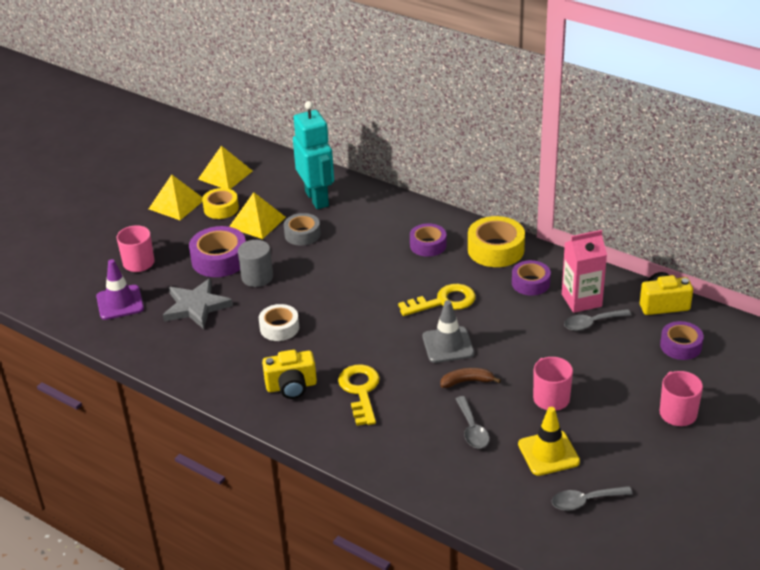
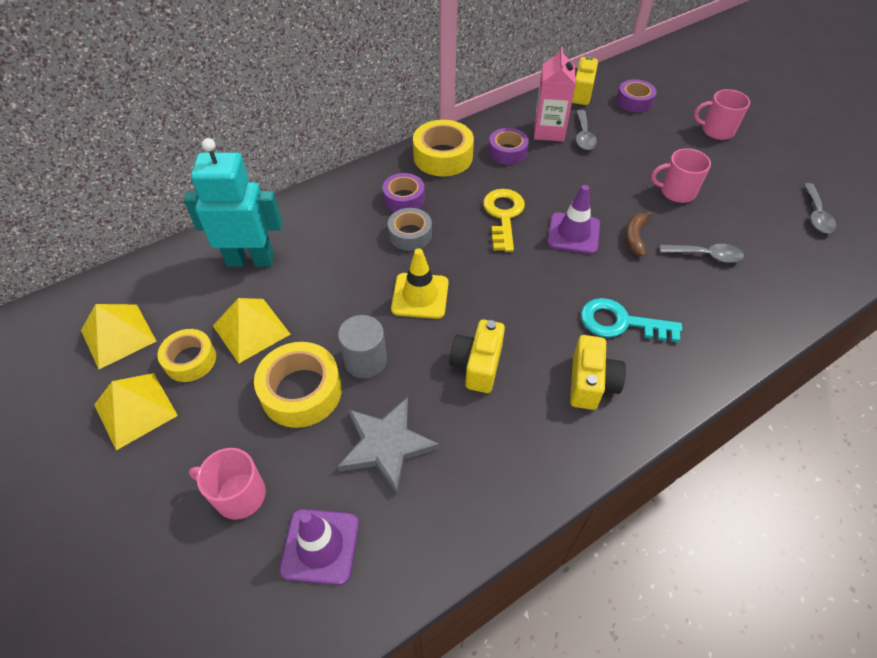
camera: 70 degrees left, 15 degrees up
purple tape [189,226,246,277] -> yellow tape [254,342,342,428]
white tape [259,304,299,341] -> yellow camera [449,320,505,393]
grey tape [284,213,321,246] -> grey tape moved to [388,208,432,251]
yellow key [338,364,380,426] -> turquoise key [581,298,682,342]
grey traffic cone [422,300,474,363] -> purple traffic cone [547,185,600,254]
yellow traffic cone [518,407,580,476] -> yellow traffic cone moved to [391,248,449,319]

